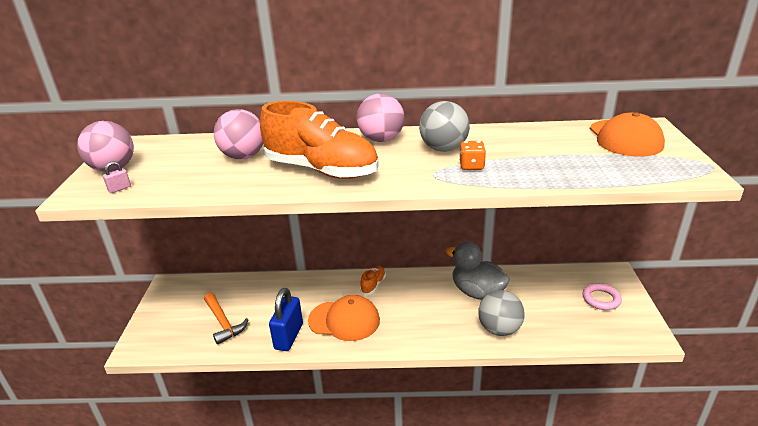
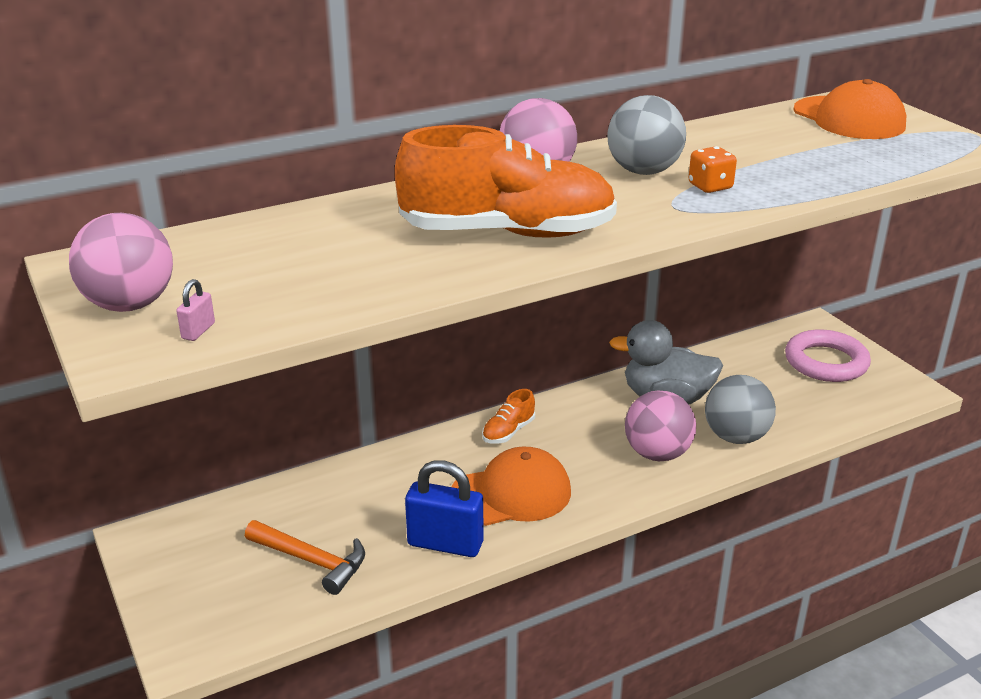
camera: 30 degrees left, 0 degrees up
pink ball [214,109,263,159] -> pink ball moved to [625,391,696,461]
blue padlock [269,288,303,351] -> blue padlock turned 60 degrees counterclockwise [405,460,483,557]
orange shoe [360,266,386,295] -> orange shoe turned 135 degrees counterclockwise [482,389,535,444]
pink ring [583,283,622,310] -> pink ring [785,329,871,382], size x1.52

